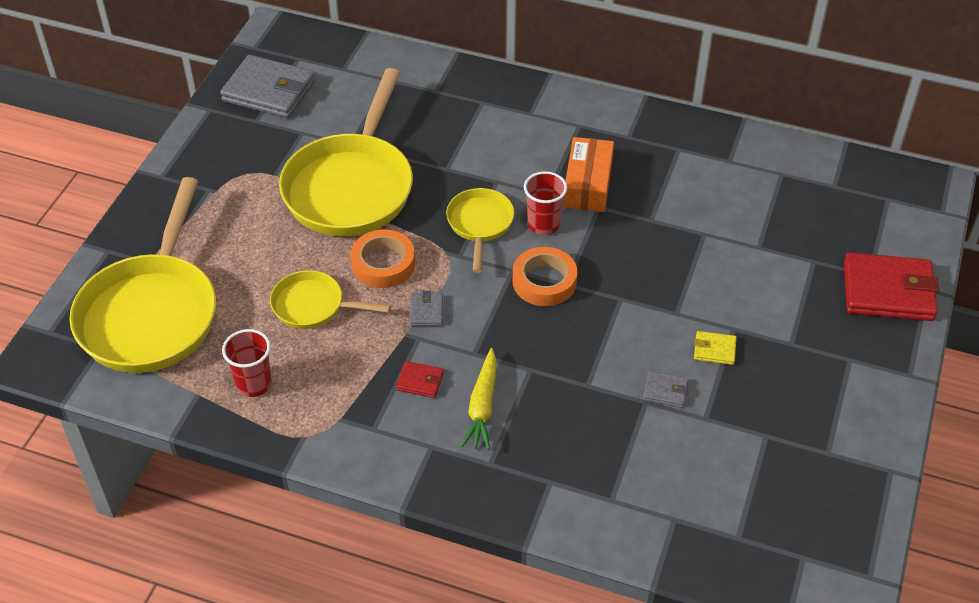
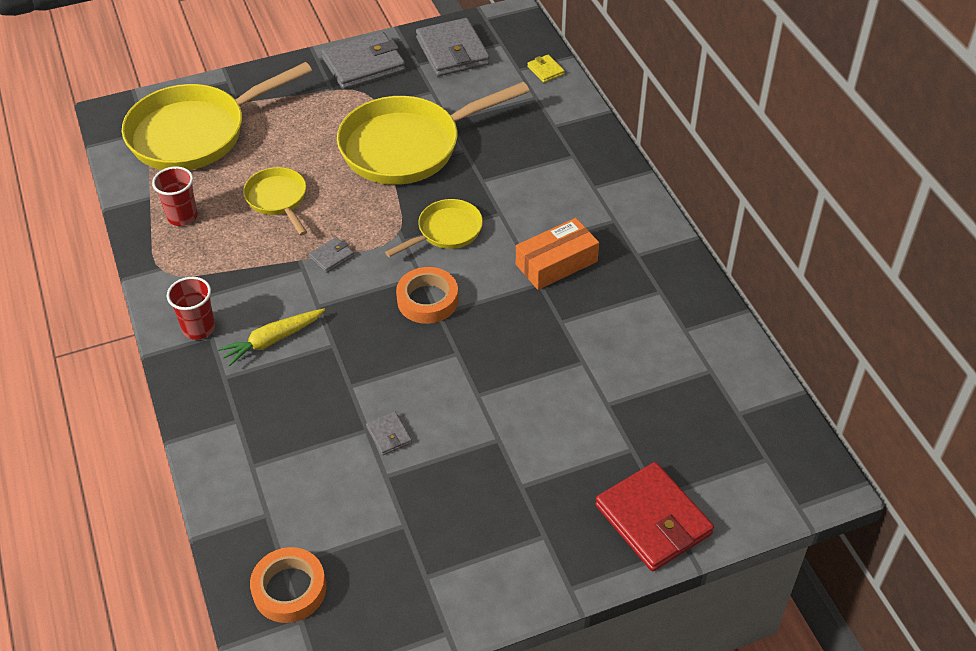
camera: 50 degrees right, 0 degrees up
orange tape [351,230,415,288] -> orange tape moved to [250,547,326,623]
red wallet [396,361,444,398] -> none
red cup [524,171,567,235] -> red cup moved to [167,277,215,340]
yellow wallet [694,331,737,365] -> yellow wallet moved to [527,55,565,83]
none -> grey wallet [322,32,405,90]

